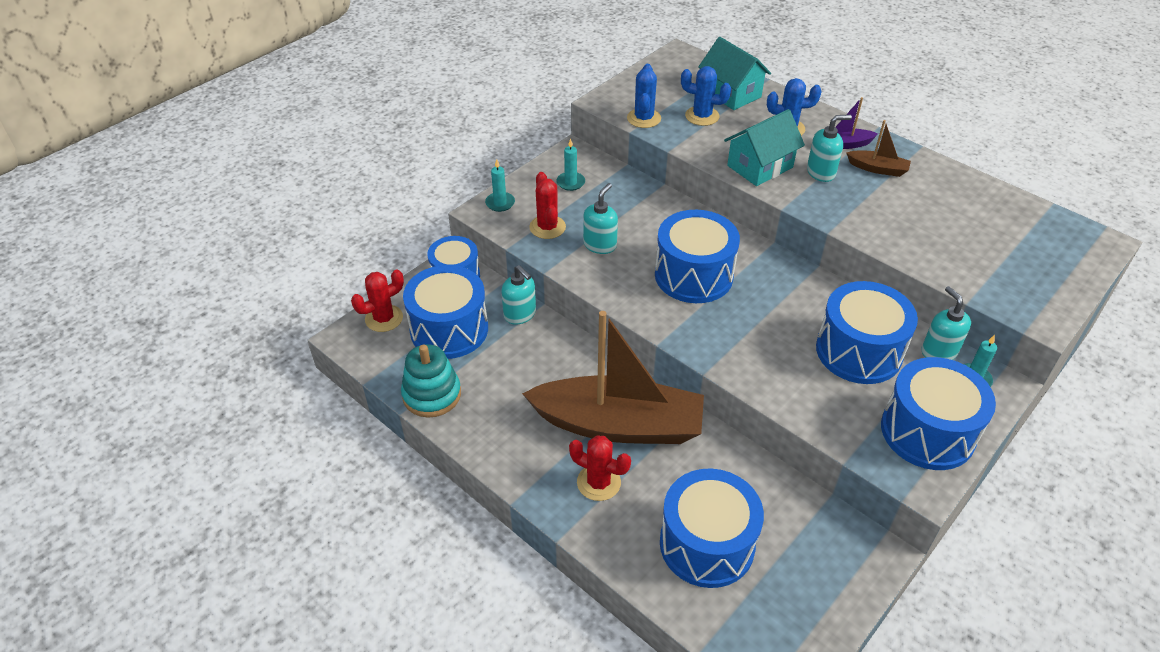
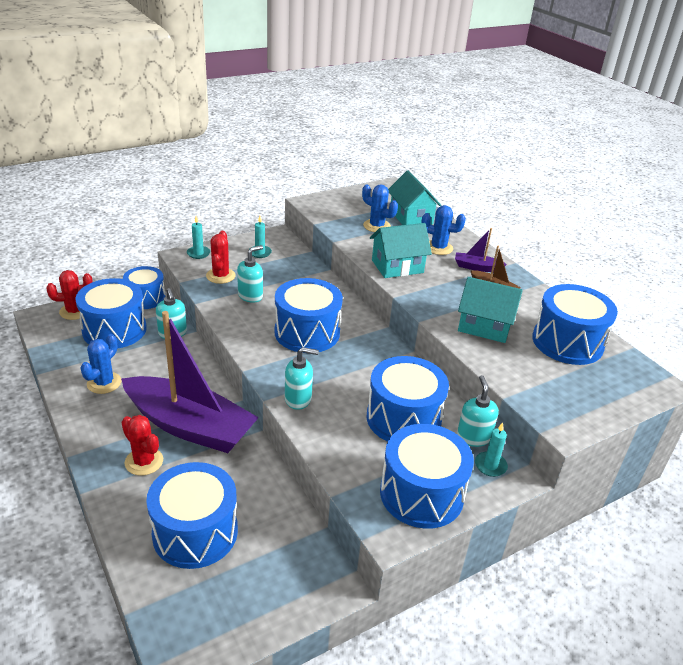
camera: 15 degrees right, 10 degrees down
turquoise stacking toy [401,344,461,418] -> none
brown boat [522,311,704,444] -> purple boat [121,311,259,453]
blue cactus [627,64,661,128] -> blue cactus moved to [80,334,121,394]
turquoise soap dispenser [807,115,852,182] -> turquoise soap dispenser moved to [285,347,319,410]
none -> turquoise house [458,277,523,343]
none -> blue drum [532,284,618,365]

